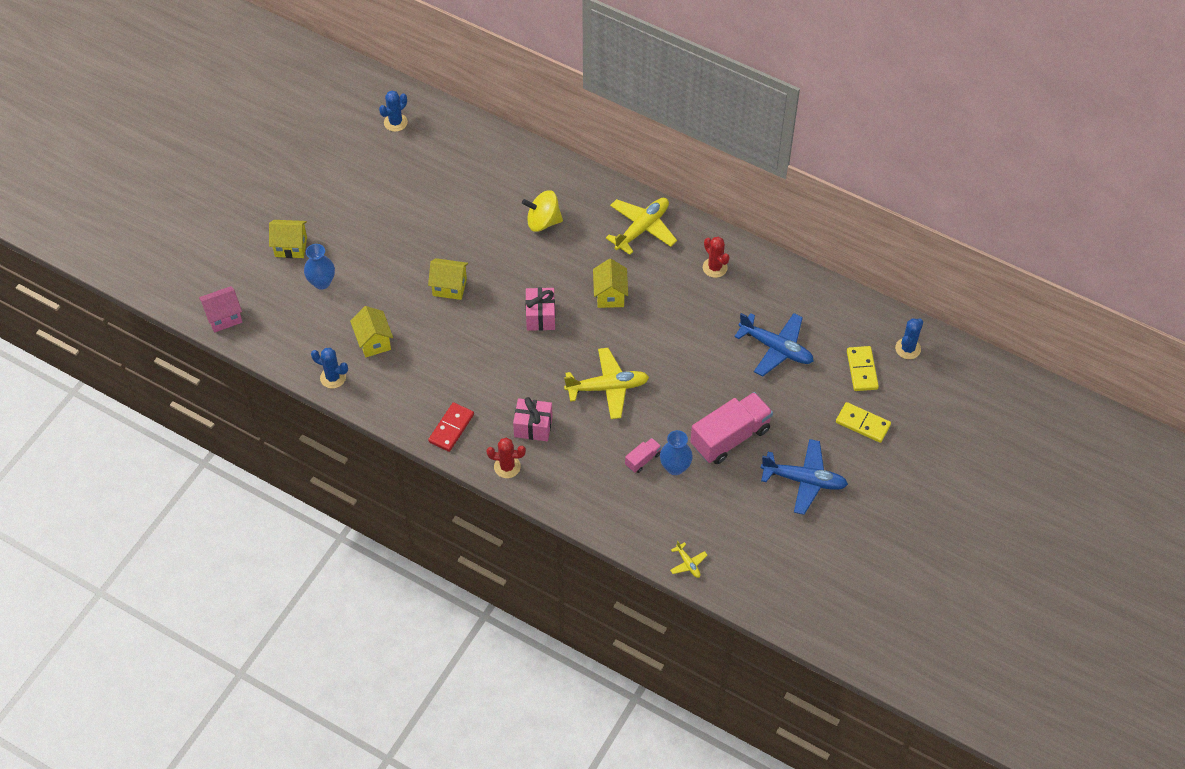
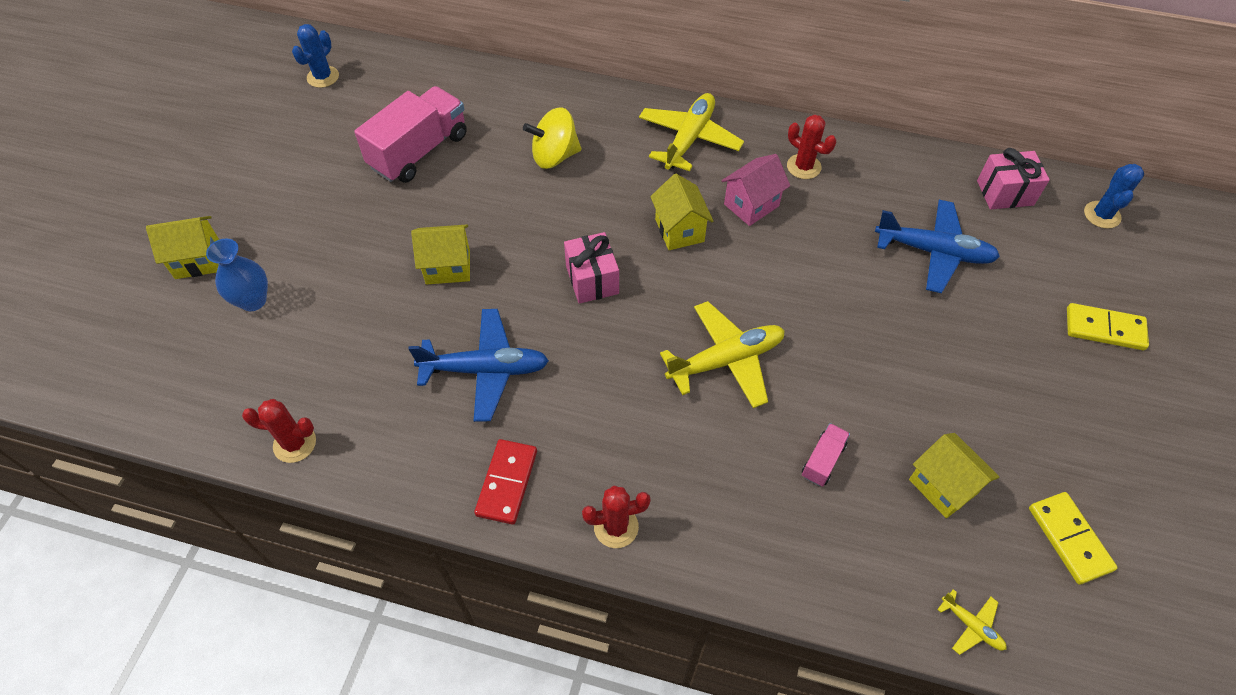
camera: 15 degrees left, 0 degrees up
pink house [199,286,242,333] -> pink house moved to [722,154,790,226]
blue cactus [311,348,348,388] -> red cactus [242,399,316,463]
yellow house [350,306,393,357] -> yellow house moved to [909,433,999,518]
pink gift [513,397,553,441] -> pink gift moved to [977,148,1050,209]
blue vase [660,430,693,475] -> none
pink truck [690,392,773,464] -> pink truck moved to [354,86,467,183]
blue plane [761,439,848,515] -> blue plane moved to [408,309,549,422]
yellow domino [847,346,879,391] -> yellow domino moved to [1029,492,1117,585]

